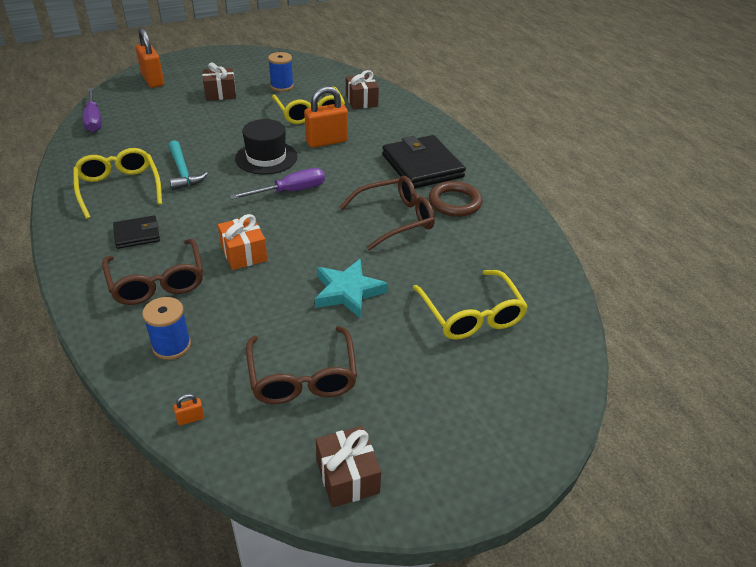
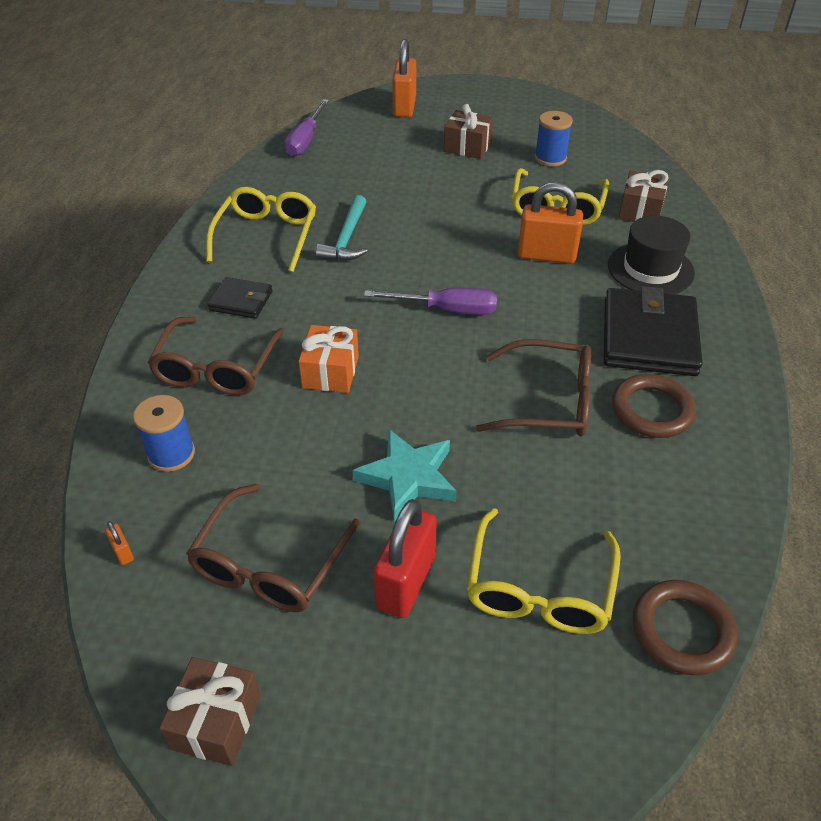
camera: 35 degrees right, 5 degrees up
orange padlock [173,394,204,425] -> orange padlock turned 45 degrees clockwise [105,521,134,565]
black hat [235,119,297,175] -> black hat moved to [608,216,695,294]
none -> red padlock [373,499,437,618]
none -> brown ring [633,580,738,675]

